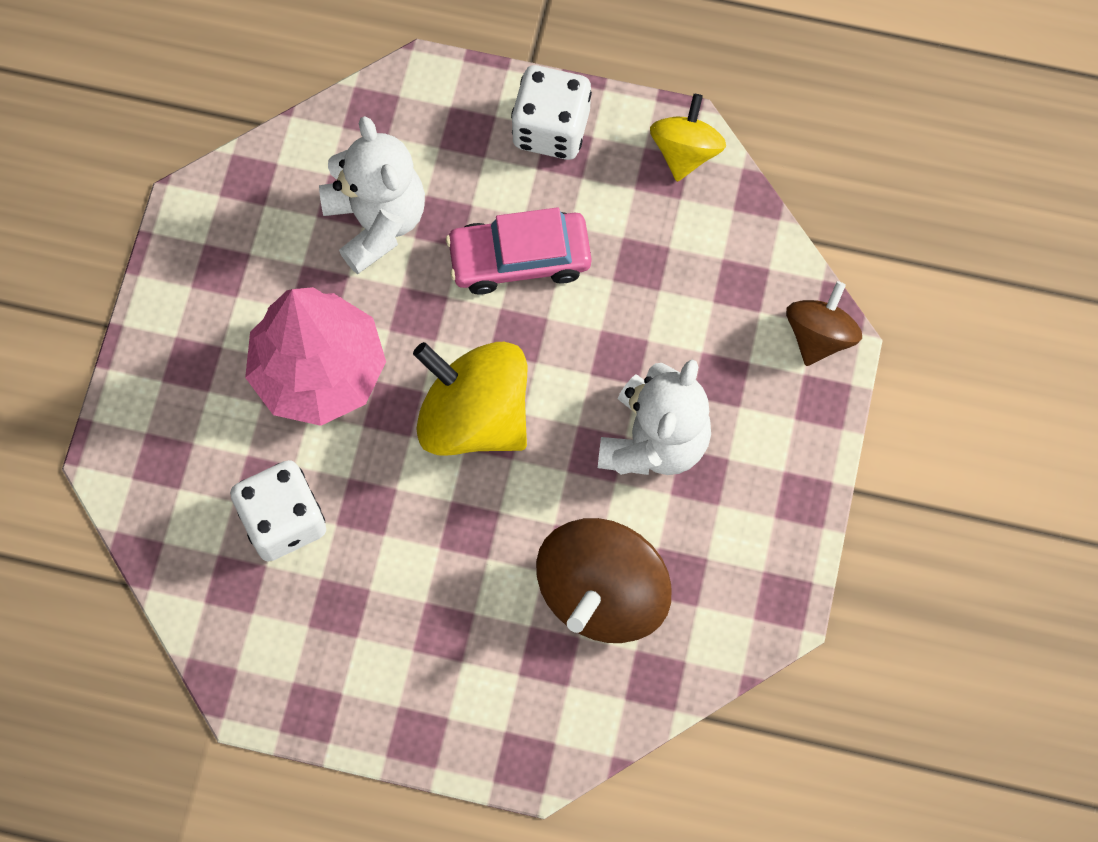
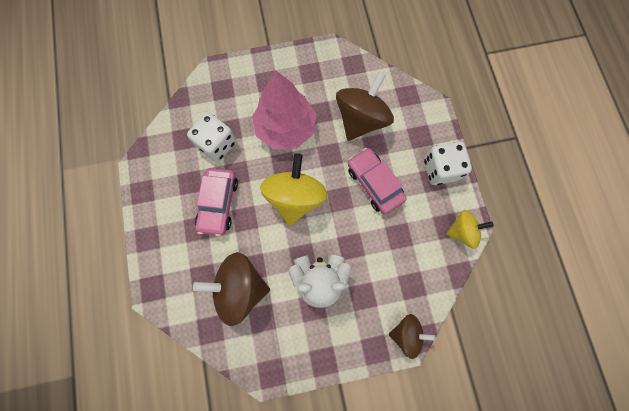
camera: 65 degrees right, 5 degrees up
white teddy bear [319,116,425,274] -> brown spinning top [336,72,394,141]
none -> pink car [195,168,238,237]

